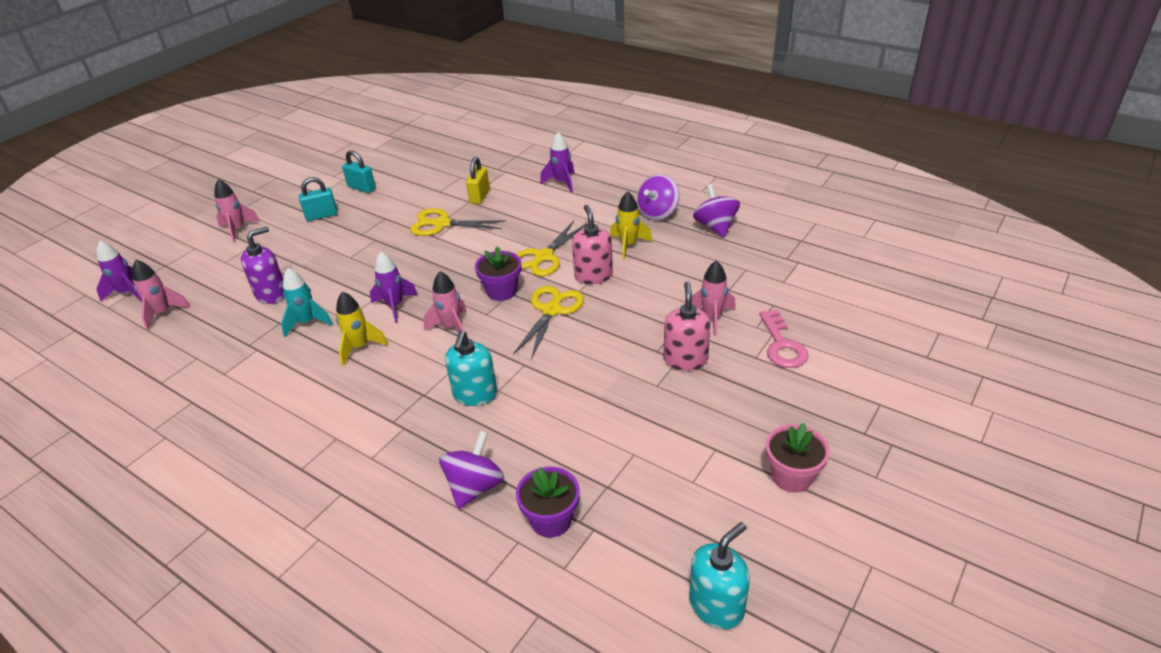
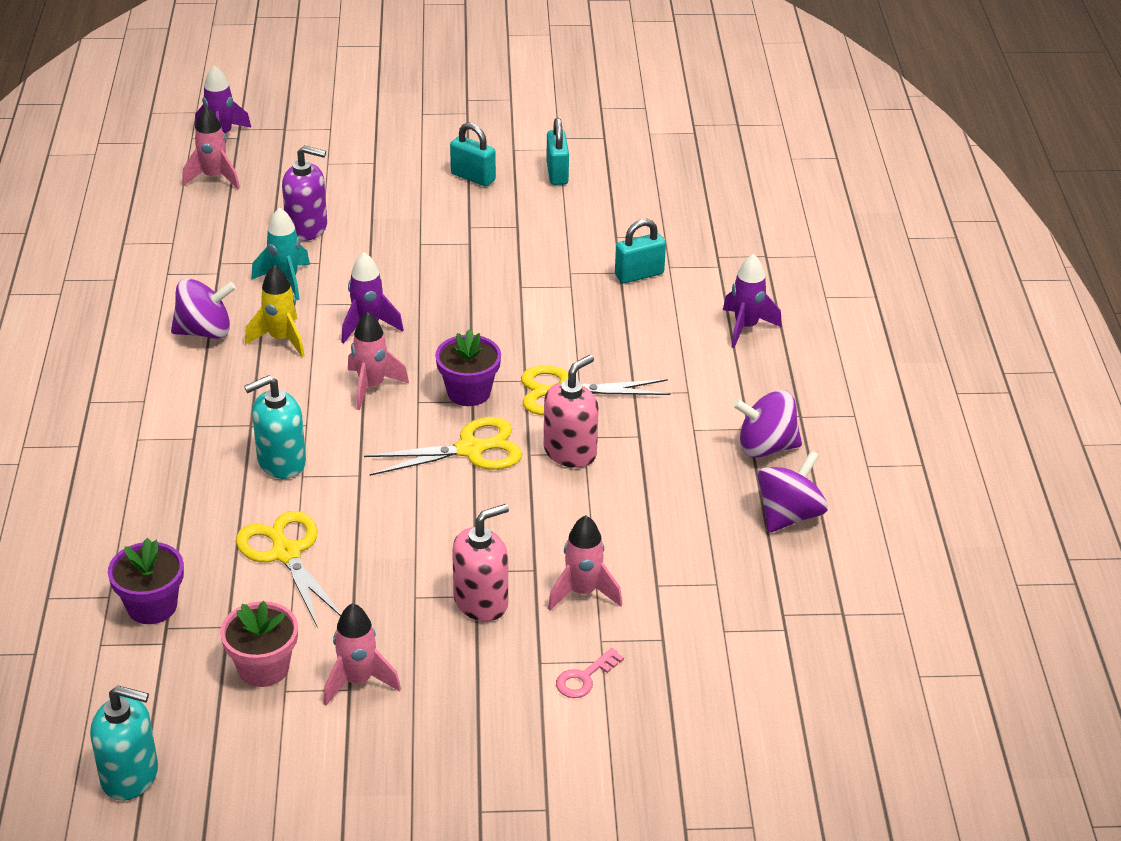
camera: 50 degrees right, 0 degrees up
pink rocket [215,179,260,243] -> pink rocket moved to [323,603,401,706]
yellow scissors [410,208,506,236] -> yellow scissors moved to [236,511,341,628]
purple spinning top [439,431,504,509] -> purple spinning top moved to [171,278,236,339]
yellow padlock [466,157,490,204] -> turquoise padlock [615,219,666,283]
yellow rocket [610,192,652,260] -> none
pink key [759,310,808,368] -> pink key [556,648,624,698], size x0.62
pink flower pot [766,423,829,493] -> pink flower pot moved to [220,601,298,687]

